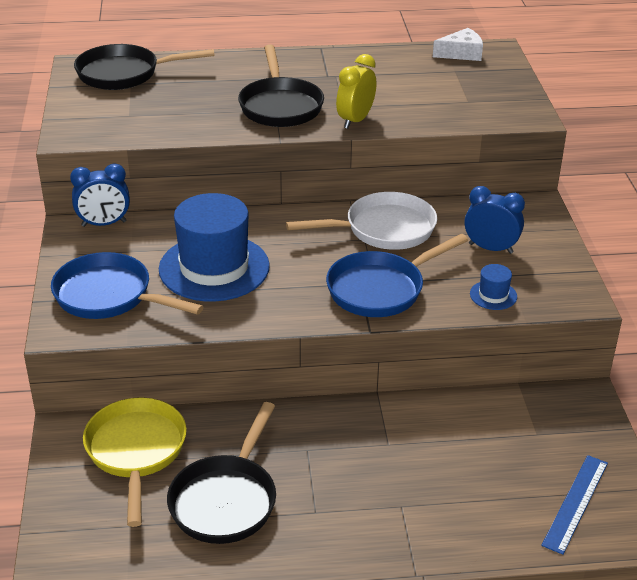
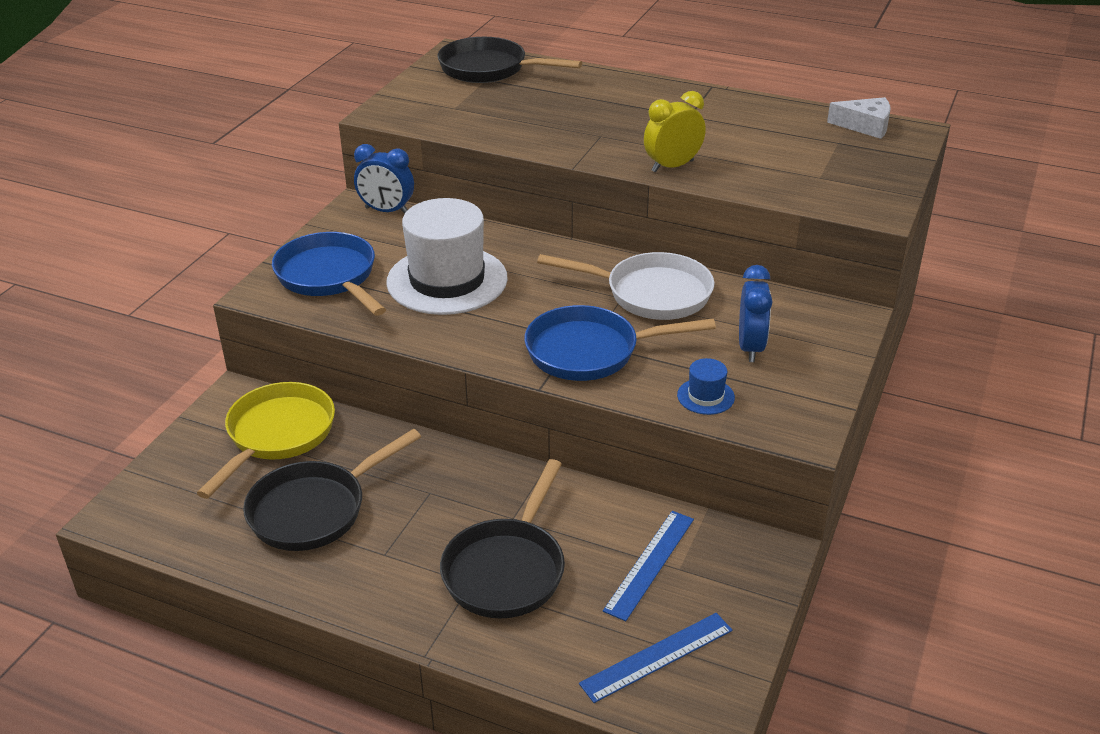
camera: 30 degrees right, 0 degrees up
blue hat [159,193,270,302] -> white hat [386,198,508,315]
black pan [238,44,324,127] -> black pan moved to [440,459,565,618]
blue clock [464,186,525,254] -> blue clock turned 45 degrees clockwise [739,265,772,362]
none -> blue ruler [603,511,694,621]

